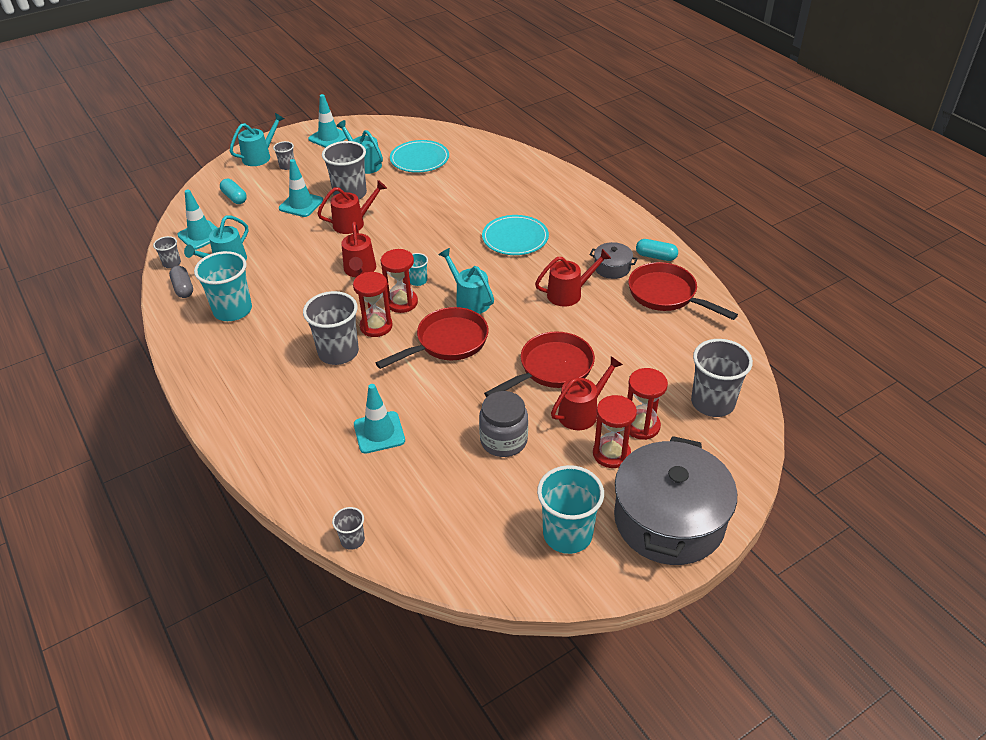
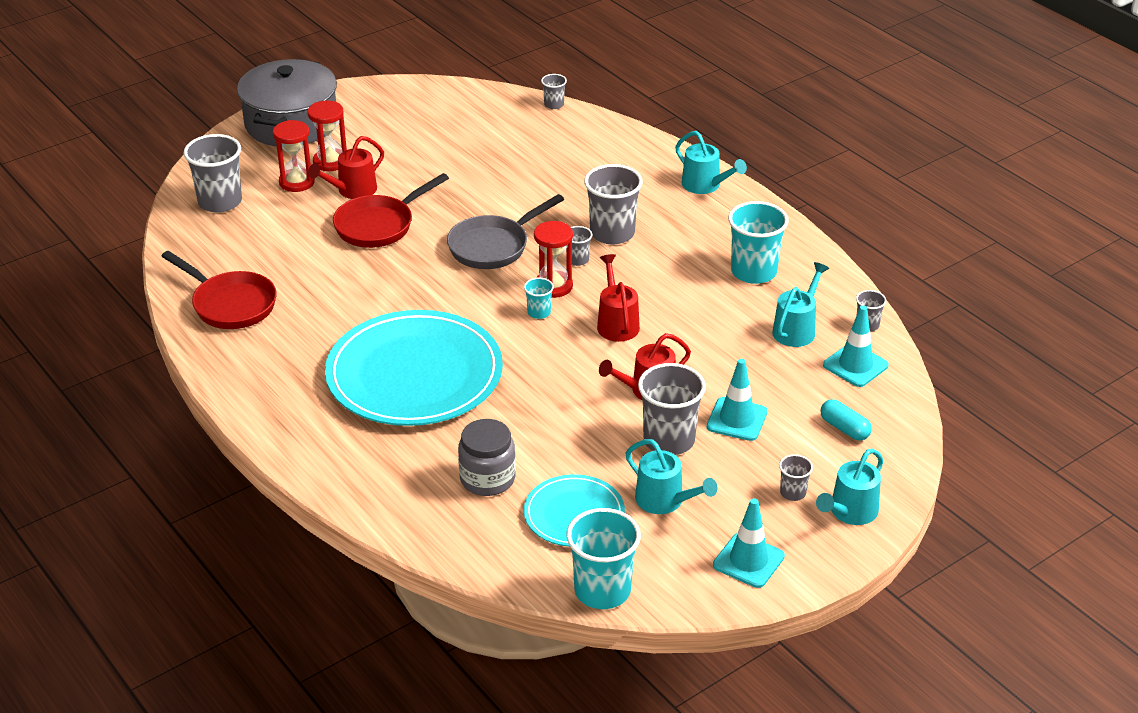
camera: 175 degrees right, 5 degrees down
grey capsule [169,266,193,298] -> none
red hourglass [353,272,393,337] -> grey cup [566,226,592,266]
turquoise traffic cone [354,384,405,454] -> none
red pan [376,307,489,369] -> grey pan [447,194,564,269]
turquoise watering can [438,248,494,314] -> turquoise watering can moved to [675,131,747,194]
grey jar [479,391,528,457] -> grey jar moved to [458,419,516,496]
turquoise plate [482,215,549,255] -> turquoise plate [325,310,503,426], size x1.91
red watering can [535,249,611,307] -> none
turquoise cup [537,465,604,554] -> turquoise cup moved to [567,508,641,609]
grey pot [589,242,638,279] -> none
turquoise capsule [636,239,678,261] -> none

